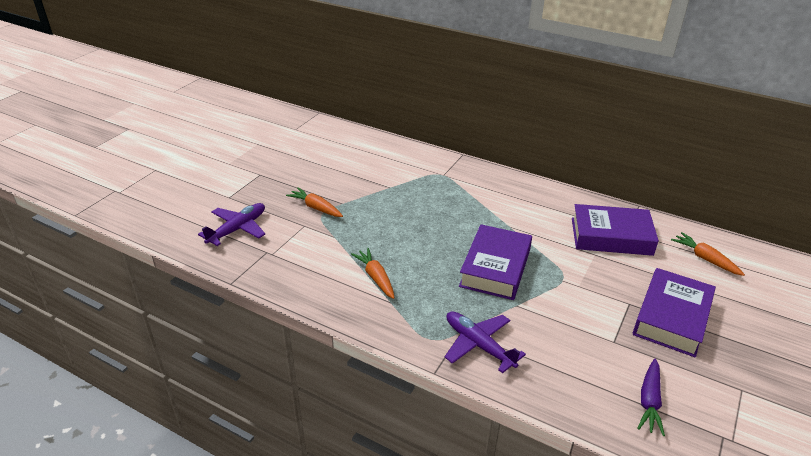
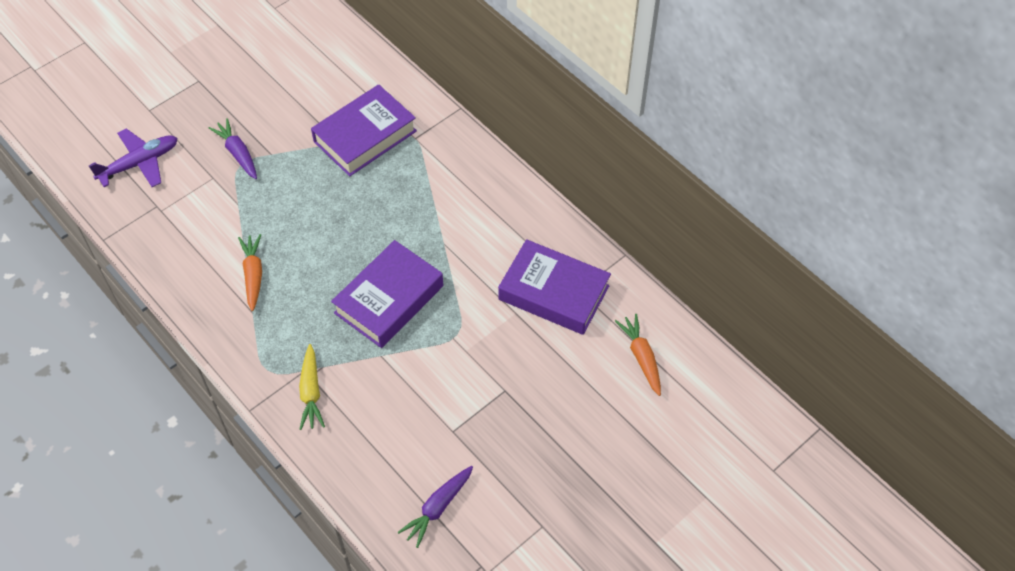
camera: 20 degrees right, 20 degrees up
orange carrot [286,187,343,217] -> purple carrot [208,118,257,179]
purple plane [445,311,526,373] -> yellow carrot [299,344,325,430]
purple book [633,268,716,357] -> purple book moved to [311,84,417,176]

